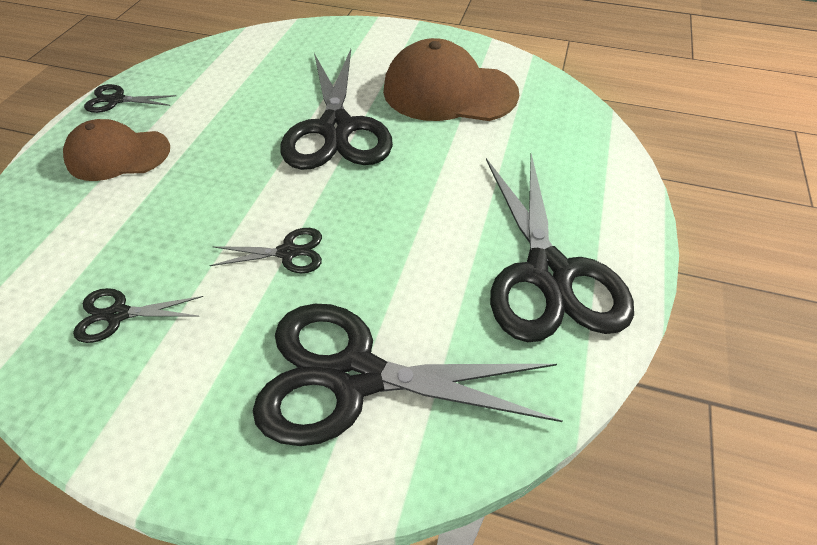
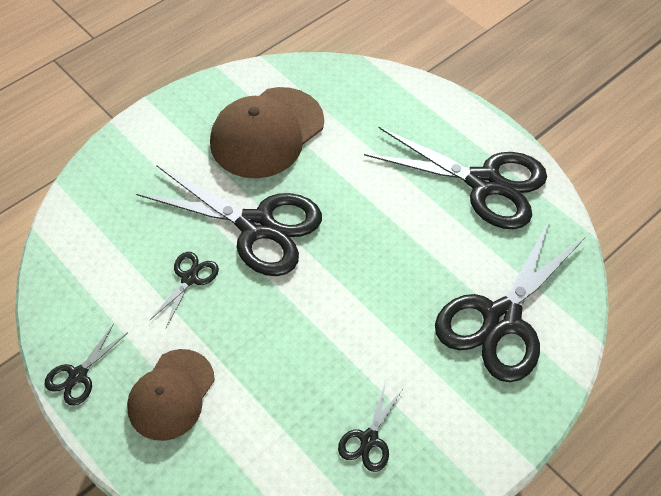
camera: 60 degrees left, 5 degrees up
black scissors [209,228,322,273] -> black scissors moved to [149,252,219,328]

